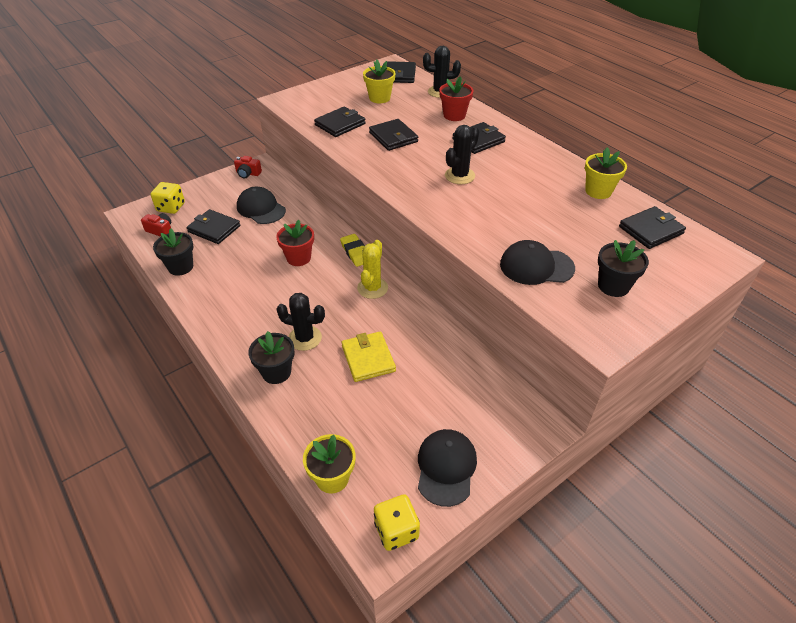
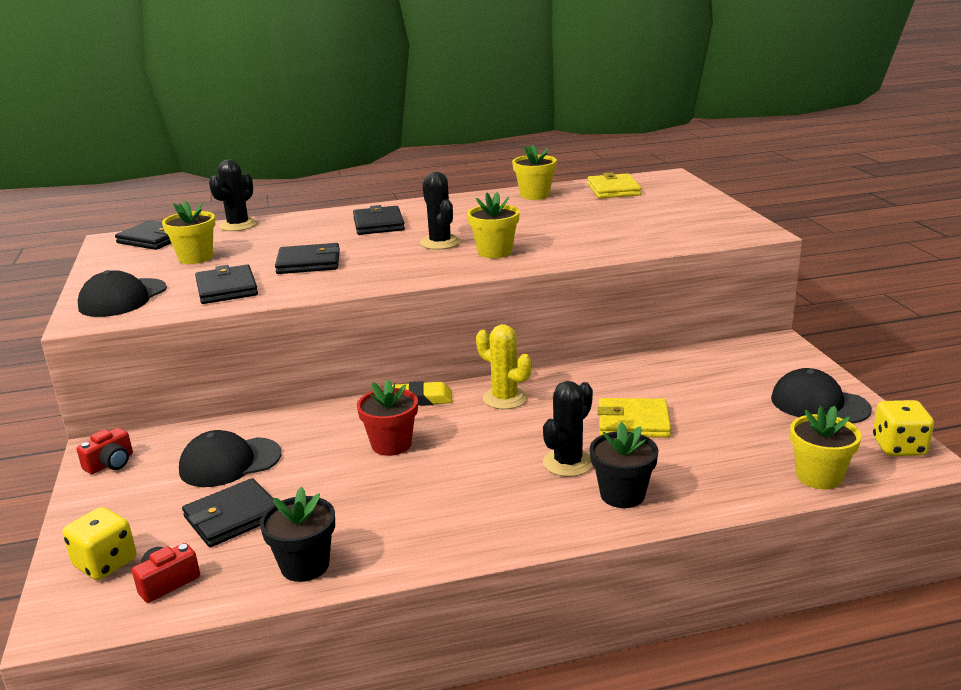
camera: 65 degrees left, 20 degrees down
red flower pot [439,76,473,121] -> none
black cap [500,240,575,285] -> black cap moved to [78,270,167,317]
black flower pot [598,240,649,297] -> none
black wallet [619,206,686,249] -> yellow wallet [588,172,641,198]
none -> yellow flower pot [467,192,520,258]

